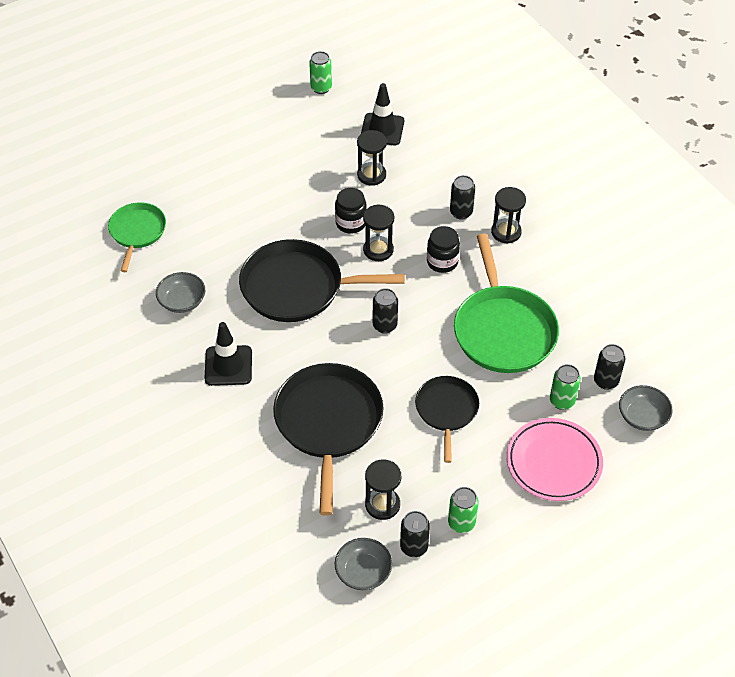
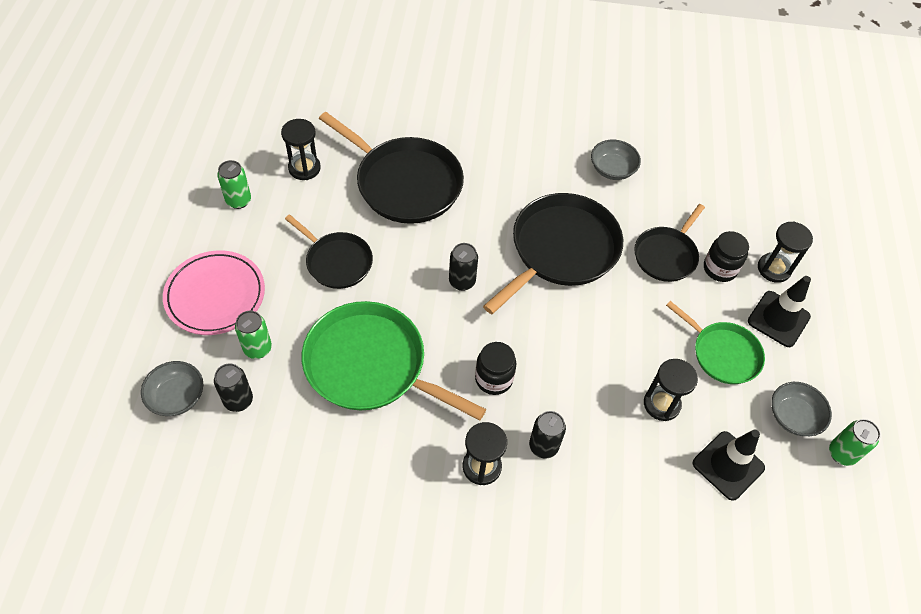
camera: 125 degrees right, 5 degrees up
green pan [108,202,166,272] -> green pan moved to [666,301,765,384]
black traffic cone [204,322,252,386] -> black traffic cone moved to [748,276,811,347]
black jar [335,188,367,234] -> black jar moved to [704,231,749,282]
grey bowl [335,538,392,590] -> grey bowl moved to [771,382,832,436]
black hourglass [363,204,394,261] -> black hourglass moved to [758,222,813,283]
black can [400,511,430,557] -> none
none -> black pan [634,204,705,282]

